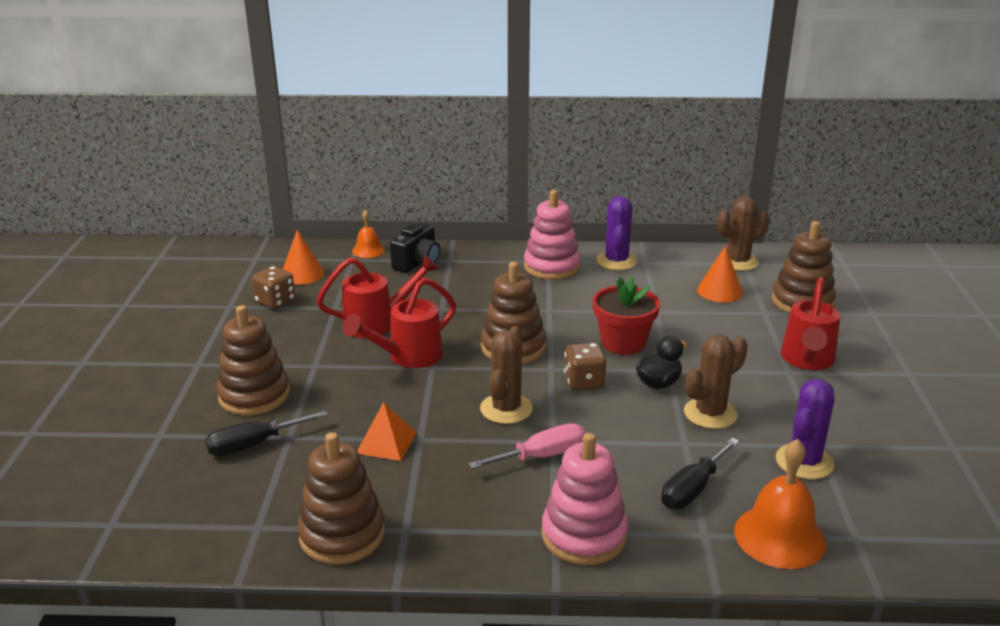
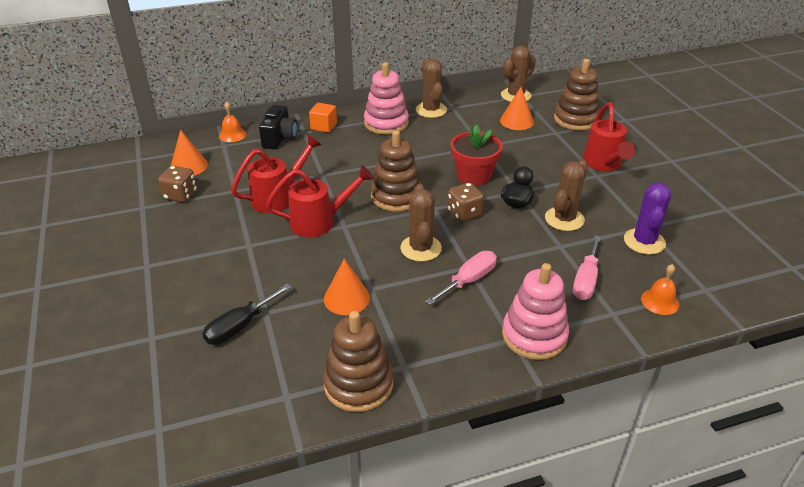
camera: 20 degrees left, 10 degrees up
brown stacking toy [216,305,290,415] -> none
red watering can [343,278,456,368] -> red watering can turned 135 degrees counterclockwise [266,165,374,237]
orange pyramid [357,402,416,461] -> orange cone [324,259,370,315]
purple cactus [596,196,637,270] -> brown cactus [416,58,447,118]
black screwdriver [661,438,739,509] -> pink screwdriver [573,236,601,300]
orange bell [734,439,826,569] -> orange bell [641,264,679,315], size x0.58
none -> orange cube [309,103,337,133]

